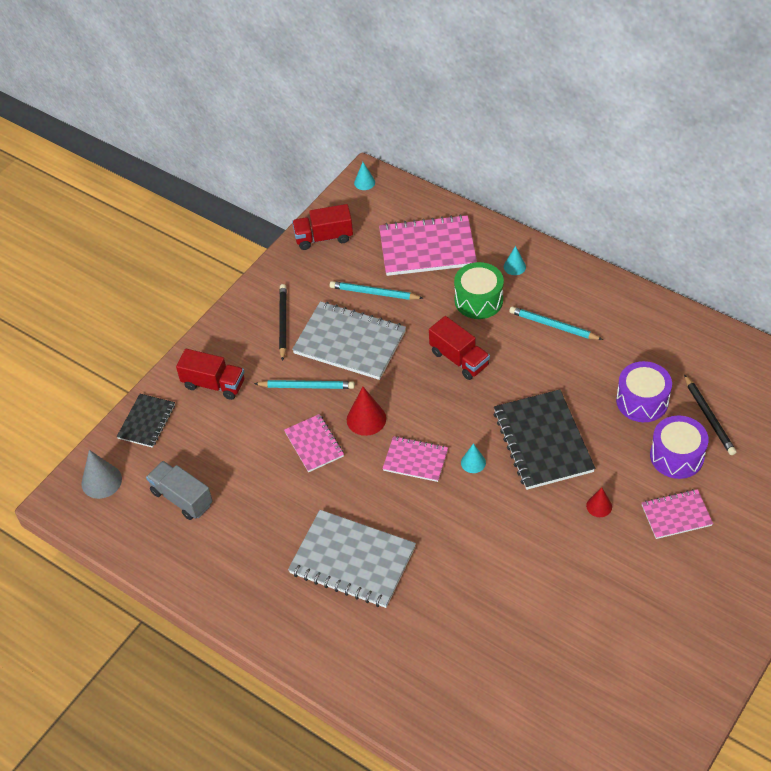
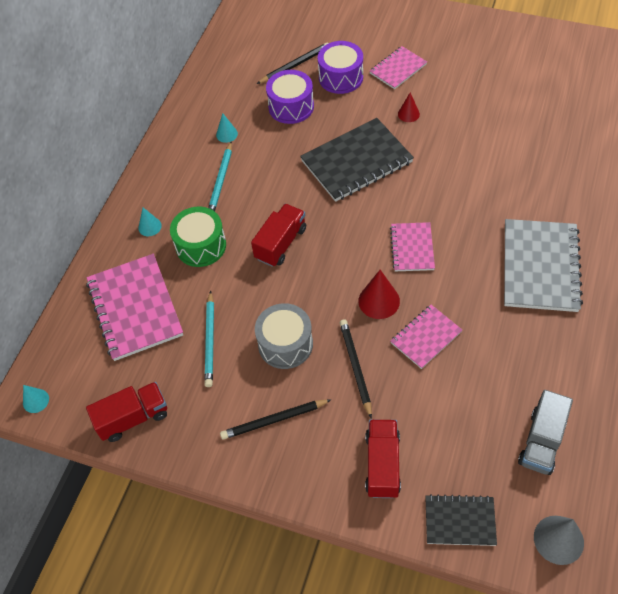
camera: 105 degrees left, 5 degrees up
turquoise pencil [254,380,355,389] -> black pencil [340,319,372,419]
red truck [292,204,353,250] -> red truck turned 90 degrees counterclockwise [86,382,167,442]
grey notebook [292,301,406,380] -> grey drum [255,303,313,369]
turquoise cone [461,443,486,473] -> turquoise cone moved to [216,113,238,143]
pink notebook [642,489,713,539] -> pink notebook turned 75 degrees clockwise [370,46,427,89]

